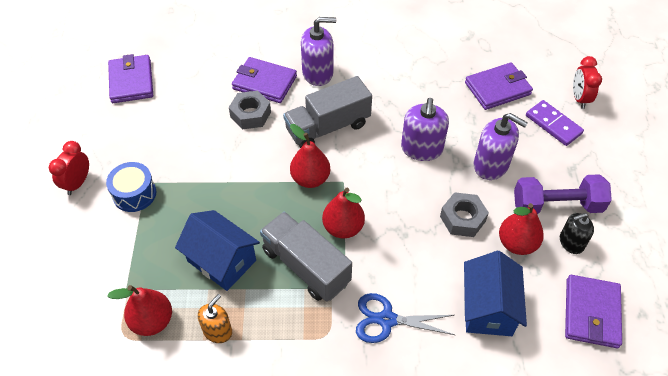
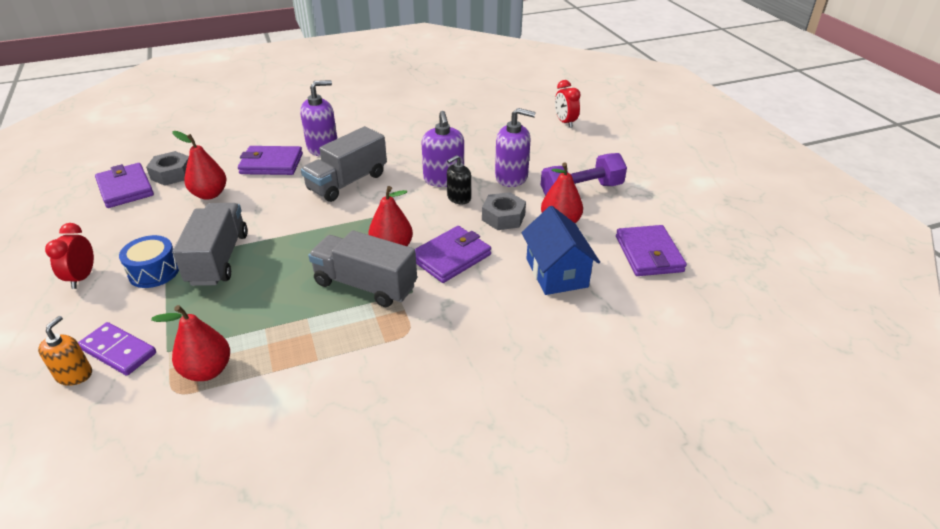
camera: 20 degrees left, 15 degrees down
blue house [175,210,260,291] -> none
orange soap dispenser [198,294,232,343] -> orange soap dispenser moved to [38,316,92,386]
grey nut [229,91,271,129] -> grey nut moved to [146,151,189,185]
red pear [290,124,330,188] -> red pear moved to [172,131,227,200]
blue scissors [356,293,455,343] -> none
purple wallet [465,62,533,110] -> purple wallet moved to [415,226,491,283]
purple domino [526,100,584,146] -> purple domino moved to [78,322,156,376]
black soap dispenser [560,213,594,254] -> black soap dispenser moved to [447,155,471,204]
none -> grey truck [172,203,248,286]

